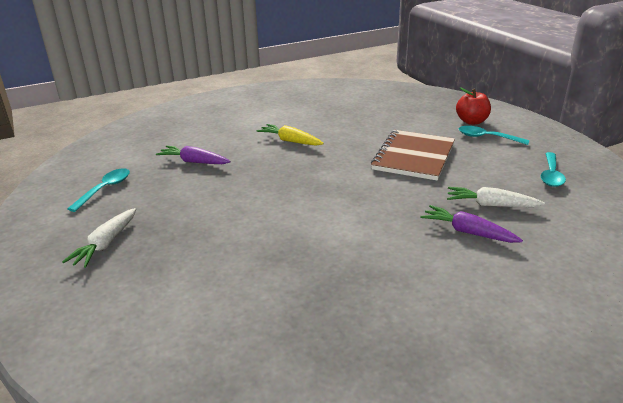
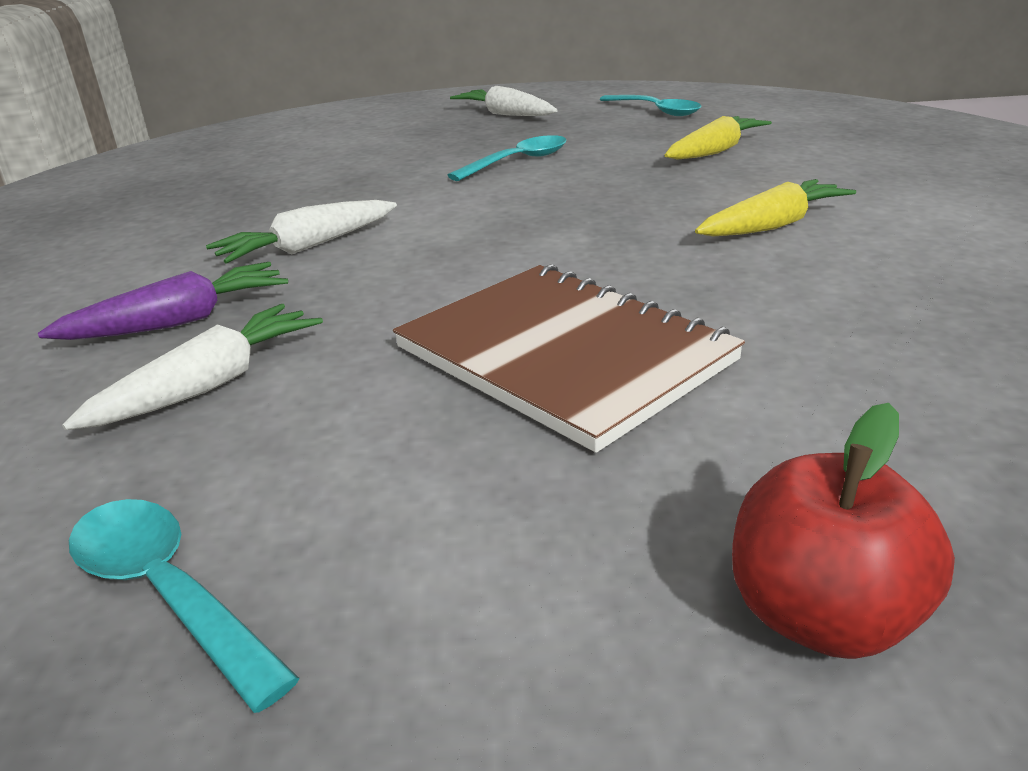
camera: 115 degrees right, 0 degrees up
purple carrot [156,146,231,164] -> yellow carrot [665,116,772,160]
turquoise spoon [459,126,530,145] -> turquoise spoon moved to [447,135,567,181]
none -> white carrot [206,200,397,264]

